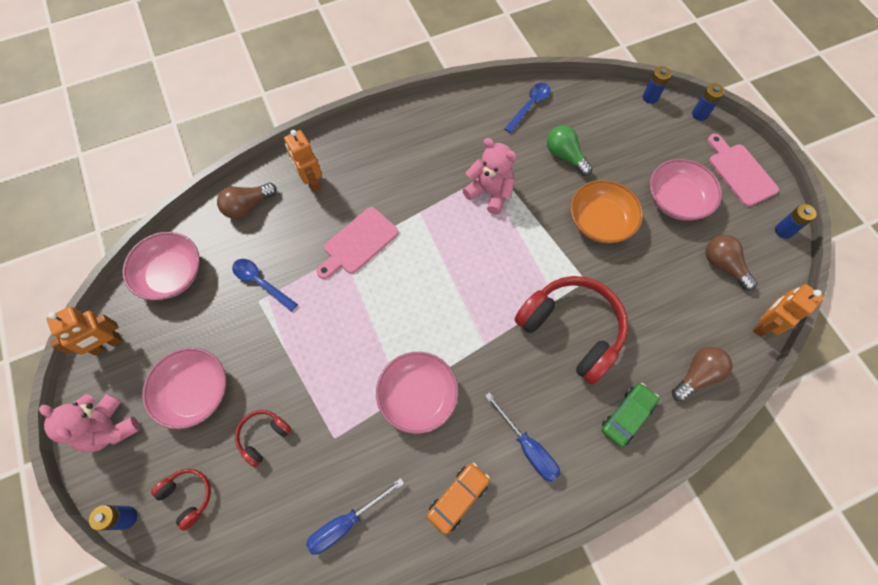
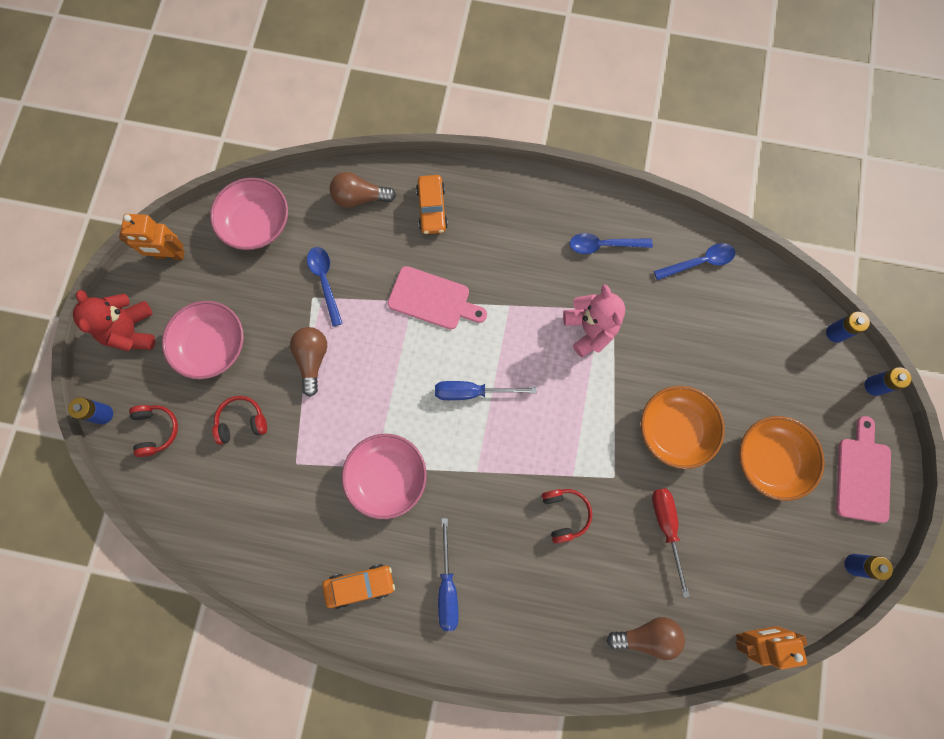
camera: 35 degrees right, 10 degrees up
pink teddy bear [39,394,140,452] -> red teddy bear [73,290,155,352]
orange robot [284,130,322,192] -> orange car [416,175,448,234]
blue screwdriver [306,478,404,555] -> blue screwdriver moved to [435,381,537,400]
pink cutting board [317,207,399,279] -> pink cutting board turned 150 degrees counterclockwise [388,266,487,330]
red headphones [515,276,628,385] -> red headphones [542,489,592,544], size x0.47
green light bulb [547,126,592,176] -> none
green car [602,383,659,447] -> none
pink bowl [650,159,722,221] -> orange bowl [739,416,825,501]
brown light bulb [706,235,757,291] -> brown light bulb moved to [290,327,327,397]
none -> blue spoon [570,233,653,254]
none -> red screwdriver [652,488,690,598]

